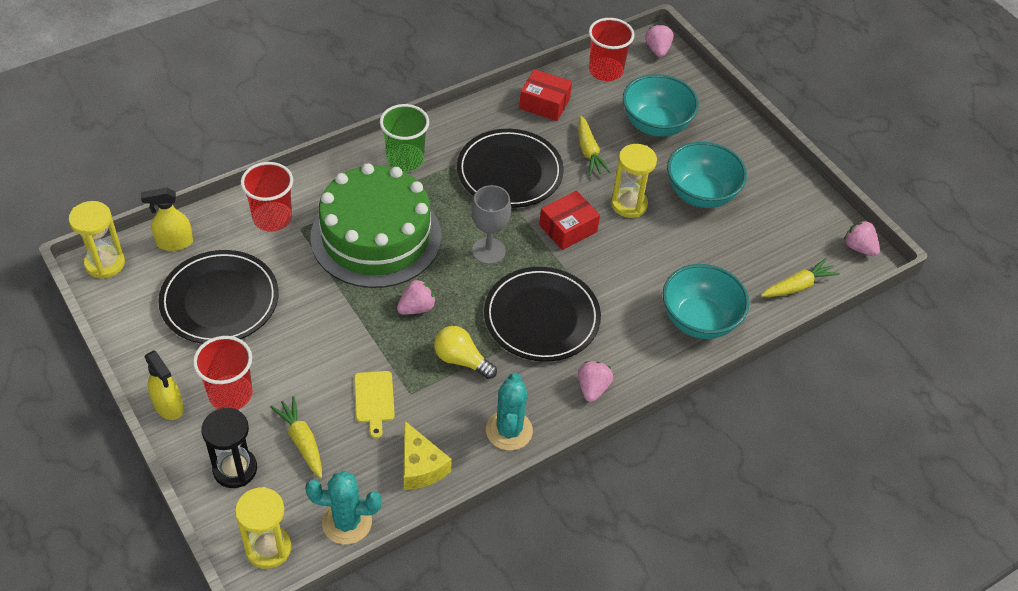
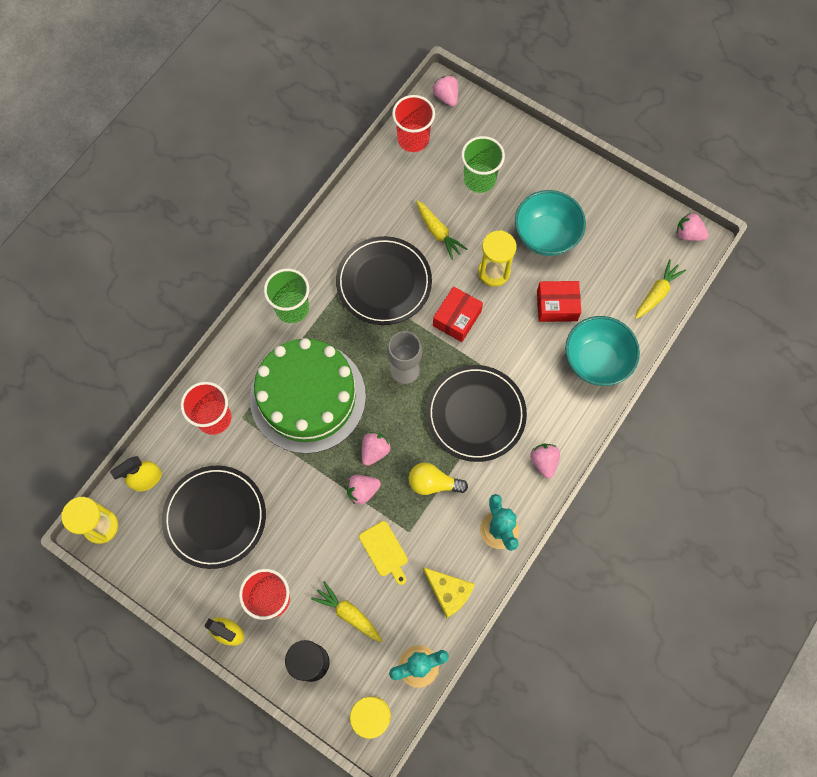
camera: 20 degrees left, 20 degrees up
red box [519,69,572,121] -> red box moved to [537,281,581,322]
turquoise bowl [623,74,699,136] -> green cup [461,136,505,193]
none -> pink strawberry [346,475,381,505]

